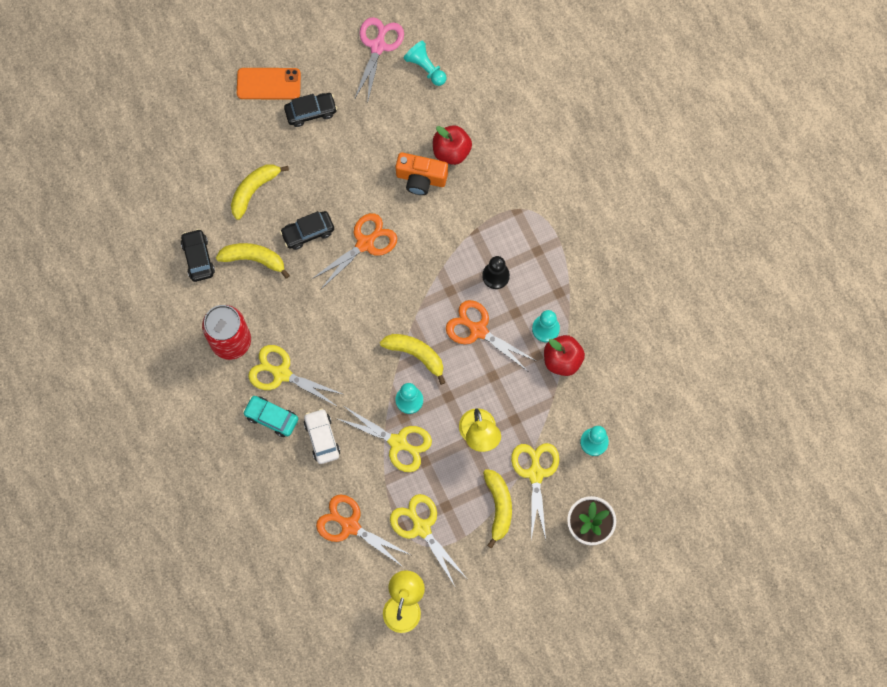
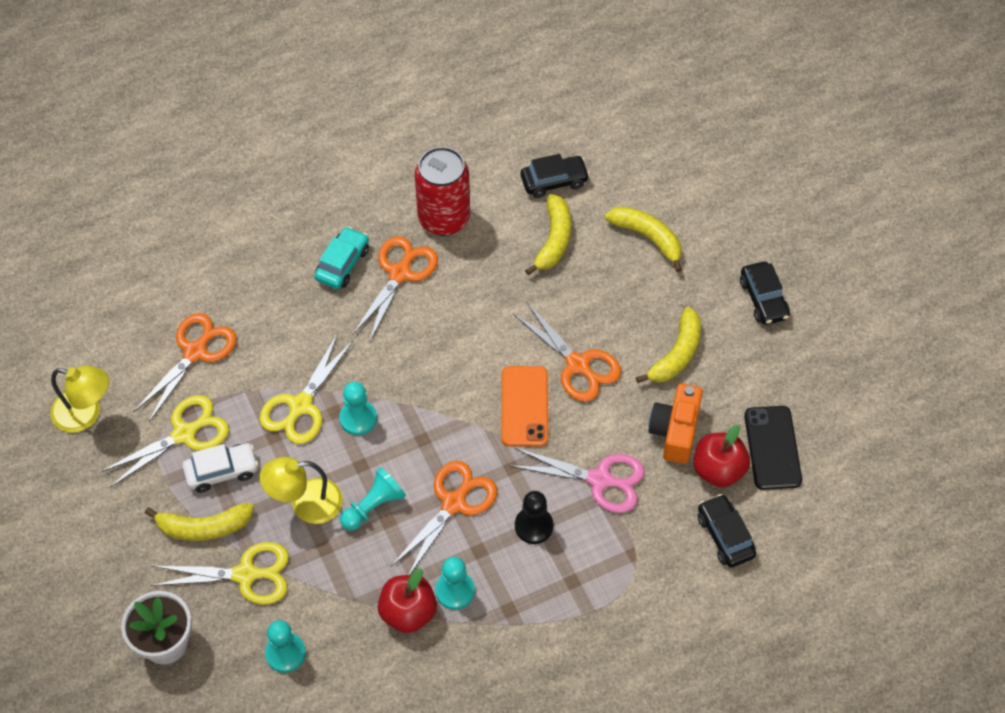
camera: 90 degrees right, 15 degrees down
orange phone [237,68,301,100] -> orange phone moved to [501,366,548,447]
yellow scissors [248,345,345,407] -> orange scissors [352,236,438,343]
black car [280,211,334,250] -> black car moved to [698,494,756,568]
white car [304,408,340,464] -> white car moved to [182,443,259,493]
pink scissors [354,17,404,104] -> pink scissors moved to [511,448,645,513]
yellow banana [380,334,445,385] -> yellow banana moved to [636,307,701,383]
turquoise pawn [403,41,447,86] -> turquoise pawn moved to [340,467,406,530]
none -> black phone [744,406,802,490]

